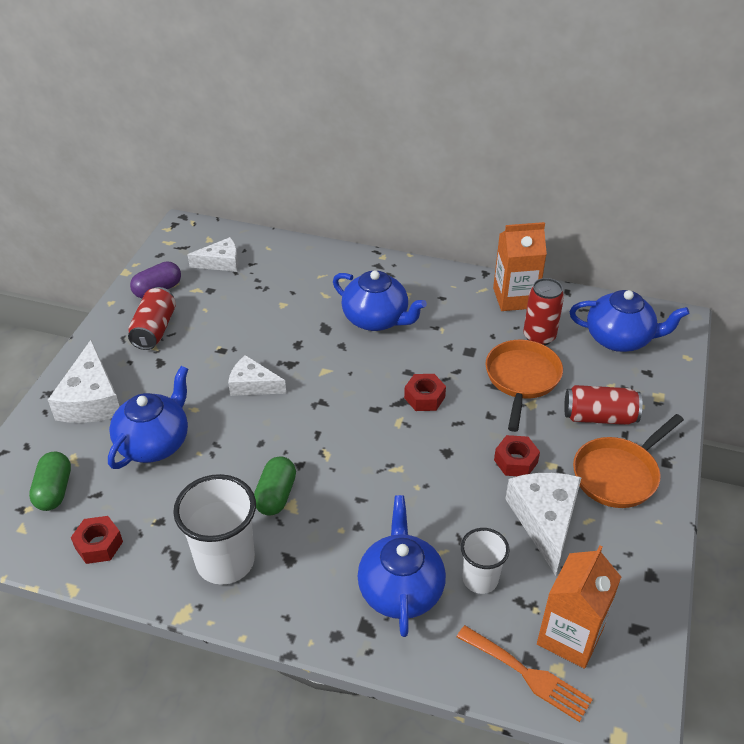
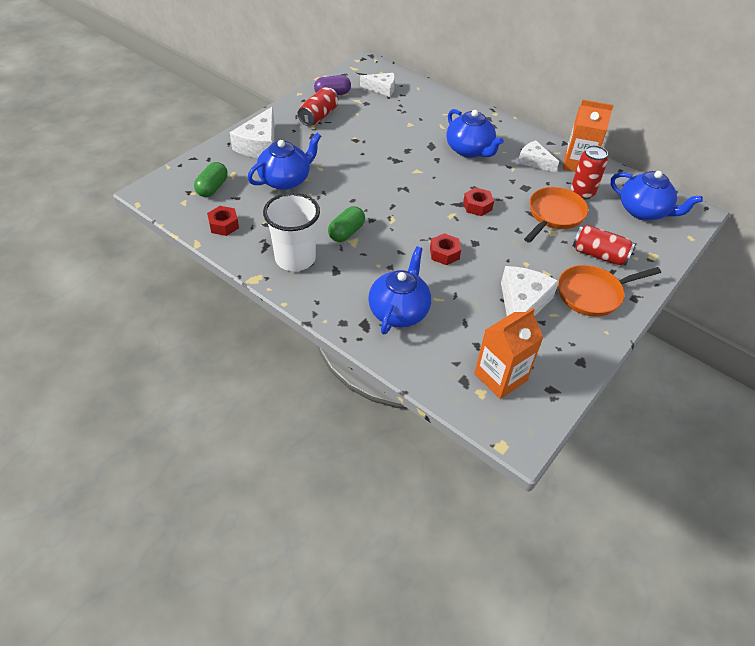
camera: 20 degrees right, 5 degrees up
white cheese [228,355,286,396] -> white cheese moved to [518,140,559,172]
orange fork [457,625,593,722] -> none
white cup [461,528,510,594] -> none
red nut [494,435,540,476] -> red nut moved to [430,233,461,265]

